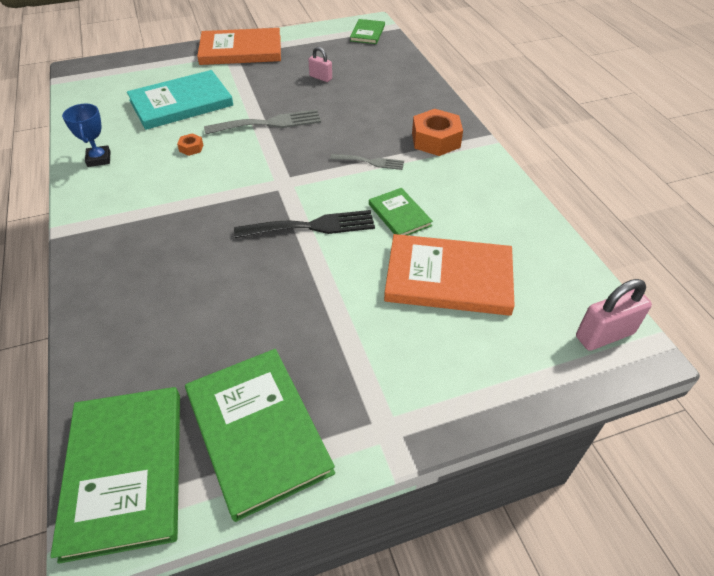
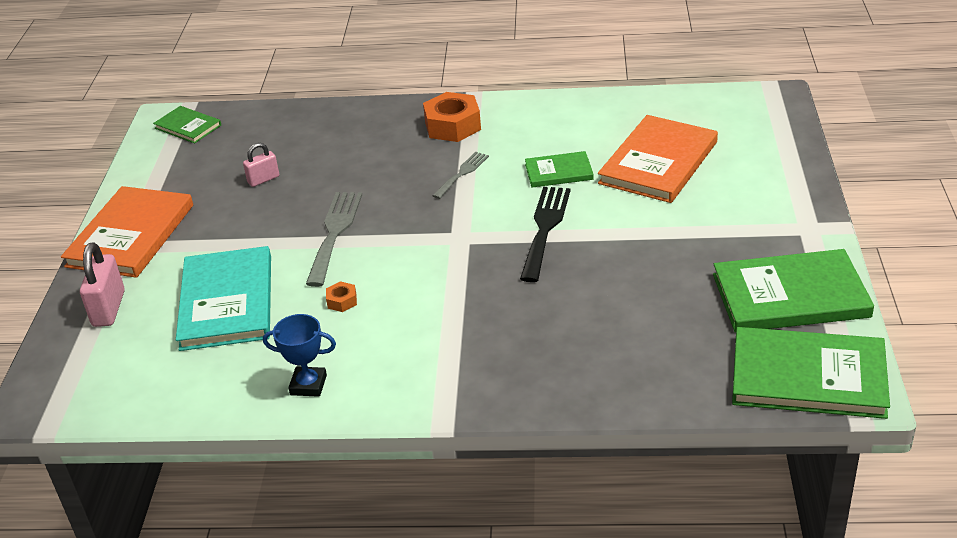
camera: 65 degrees left, 10 degrees down
pink padlock [576,279,652,351] -> pink padlock moved to [80,242,125,327]

